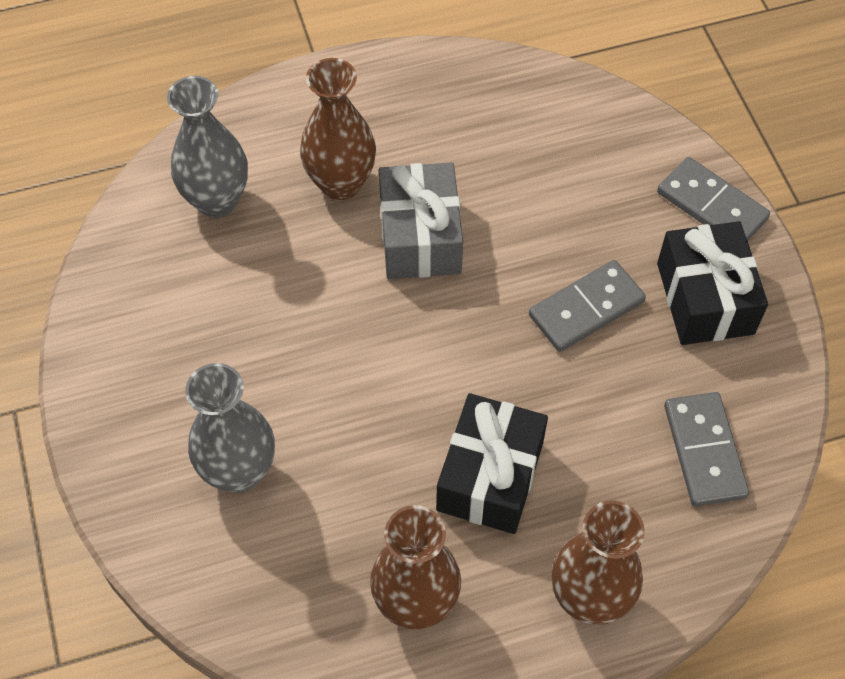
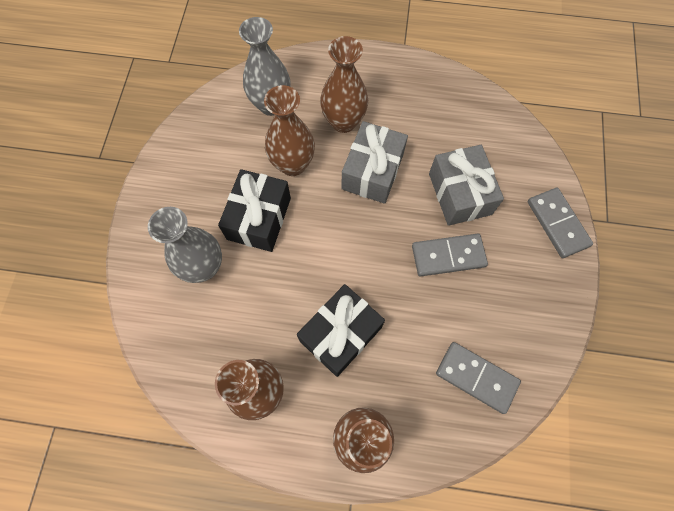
camera: 25 degrees right, 10 degrees up
black gift [657,221,768,345] -> black gift moved to [218,169,291,252]
grey domino [664,392,749,506] -> grey domino turned 75 degrees counterclockwise [436,342,521,414]
none -> brown vase [264,85,315,176]
none -> grey gift [429,145,504,226]

